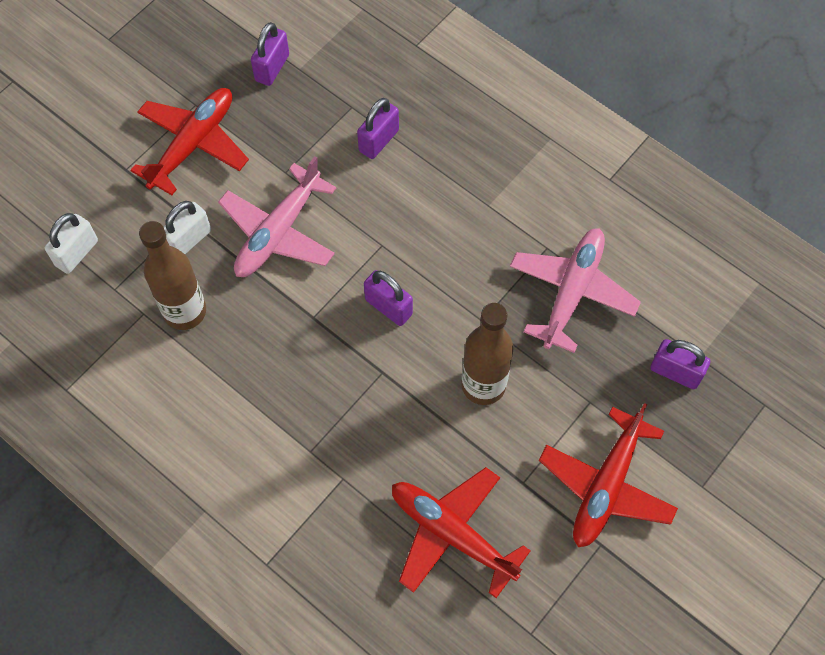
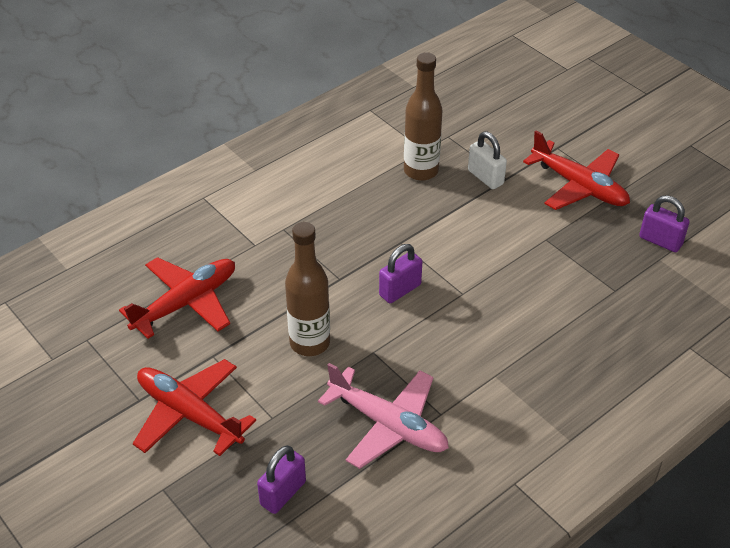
camera: 100 degrees right, 20 degrees down
white padlock [45,213,98,274] -> none
pink plane [218,156,336,277] -> none
purple padlock [357,98,399,159] -> none

